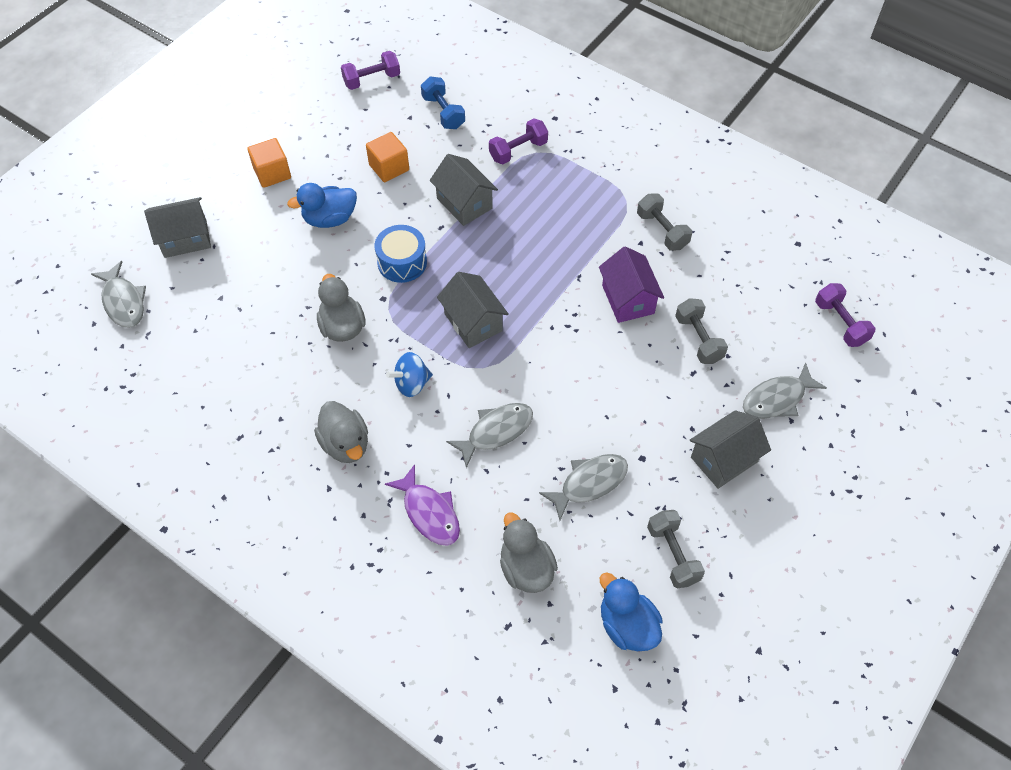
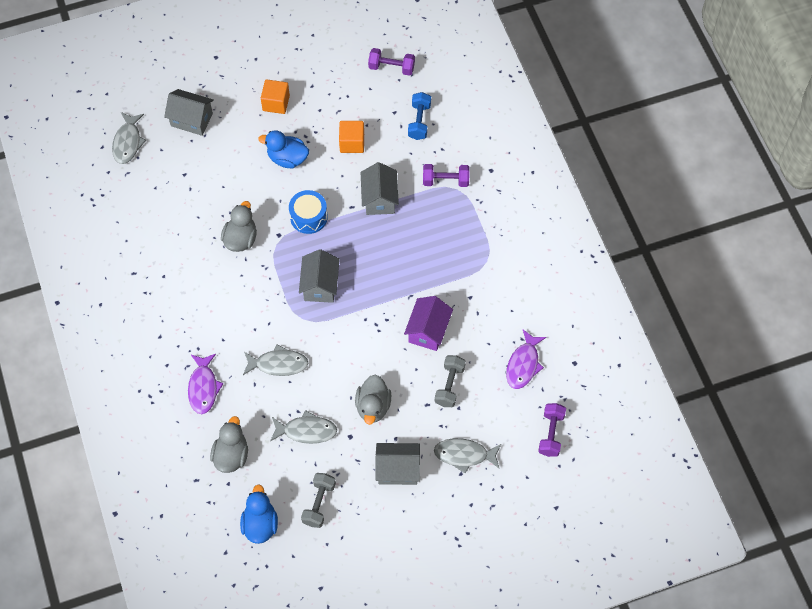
camera: 35 degrees right, 5 degrees up
grey duck [314,401,368,463] -> grey duck moved to [355,374,391,425]
blue spinning top [386,352,433,397] -> none
grey dumbbell [637,194,692,251] -> none
none -> purple fish [506,330,546,389]

